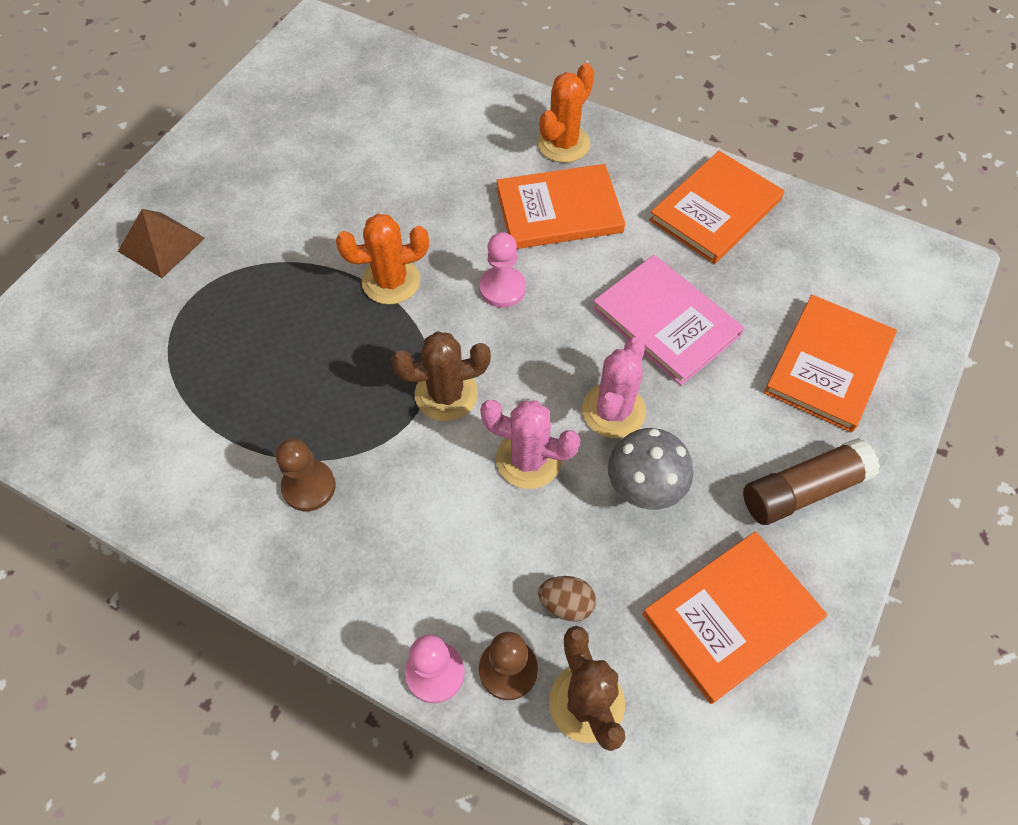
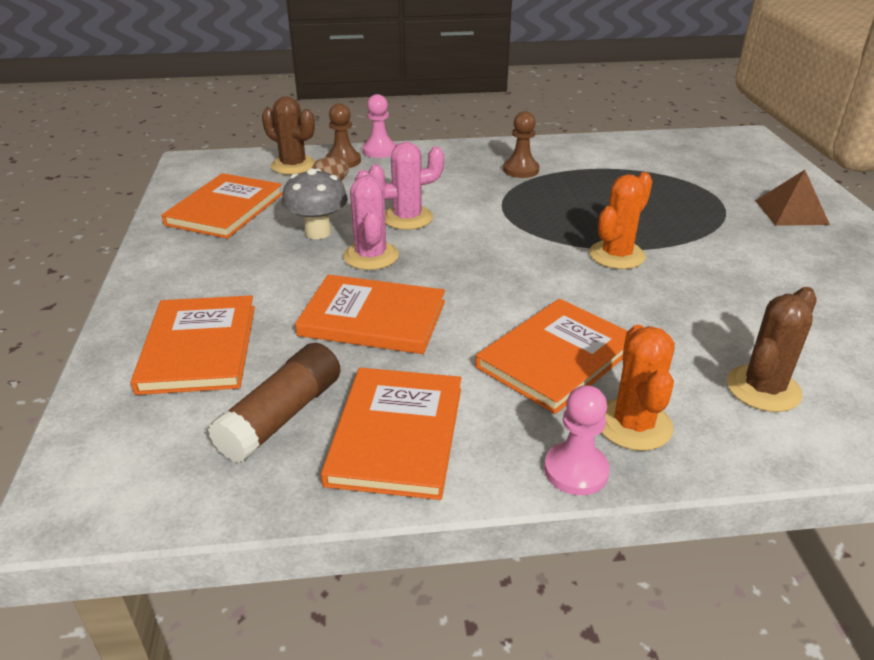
camera: 145 degrees right, 25 degrees down
brown cactus [391,332,491,421] -> brown cactus moved to [727,287,817,412]
pink pawn [479,232,526,308] -> pink pawn moved to [544,385,610,495]
pink book [593,255,744,386] -> orange book [295,274,445,354]
brown glue stick [743,438,880,525] -> brown glue stick moved to [208,343,341,463]

